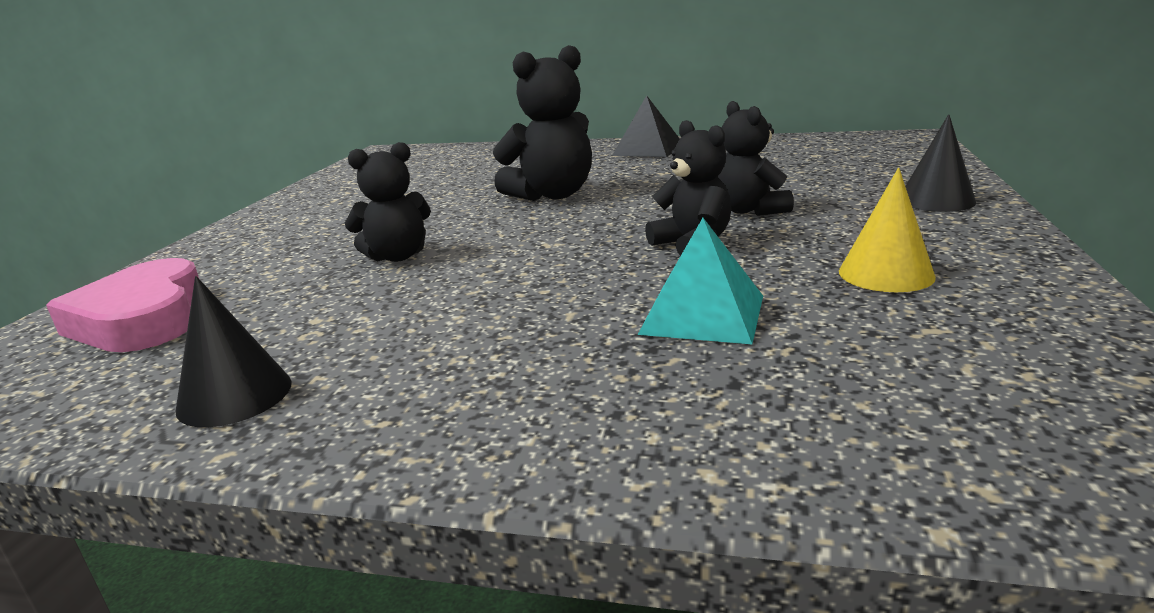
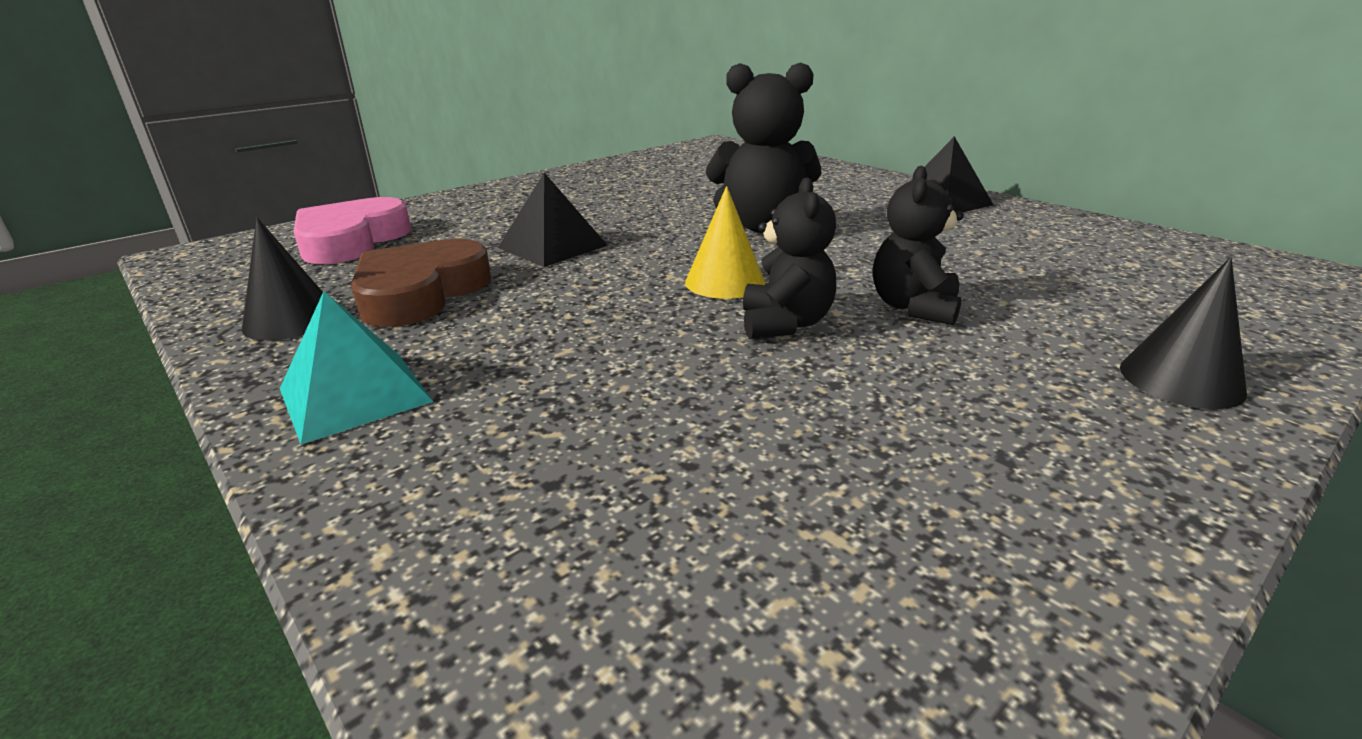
camera: 35 degrees right, 5 degrees up
black teddy bear [345,142,431,262] -> black pyramid [498,173,608,267]
turquoise pyramid [638,218,763,344] -> turquoise pyramid moved to [280,291,433,445]
yellow cone [839,168,936,292] -> yellow cone moved to [685,186,765,299]
none -> brown heart [351,239,491,327]

